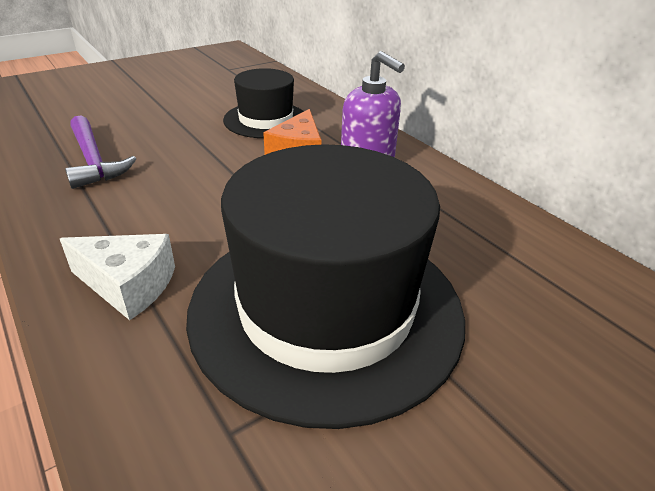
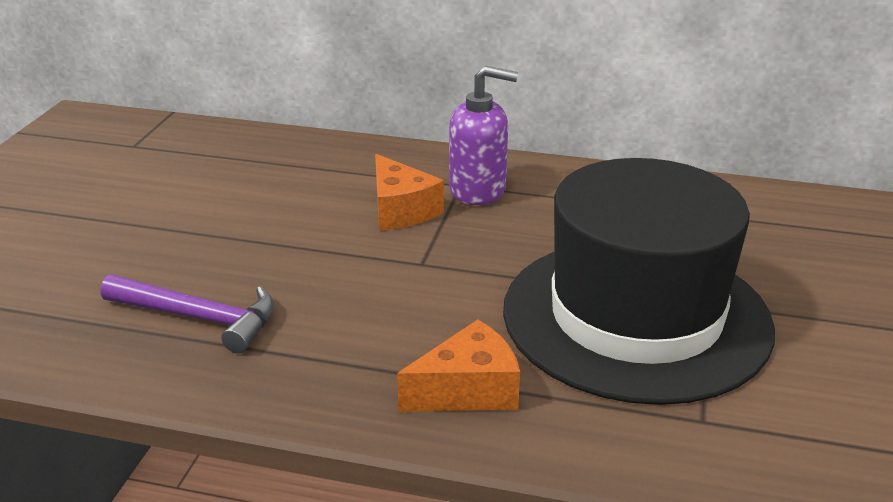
camera: 40 degrees left, 5 degrees down
white cheese [60,234,175,320] -> orange cheese [397,320,520,412]
black hat [223,68,304,138] -> none

